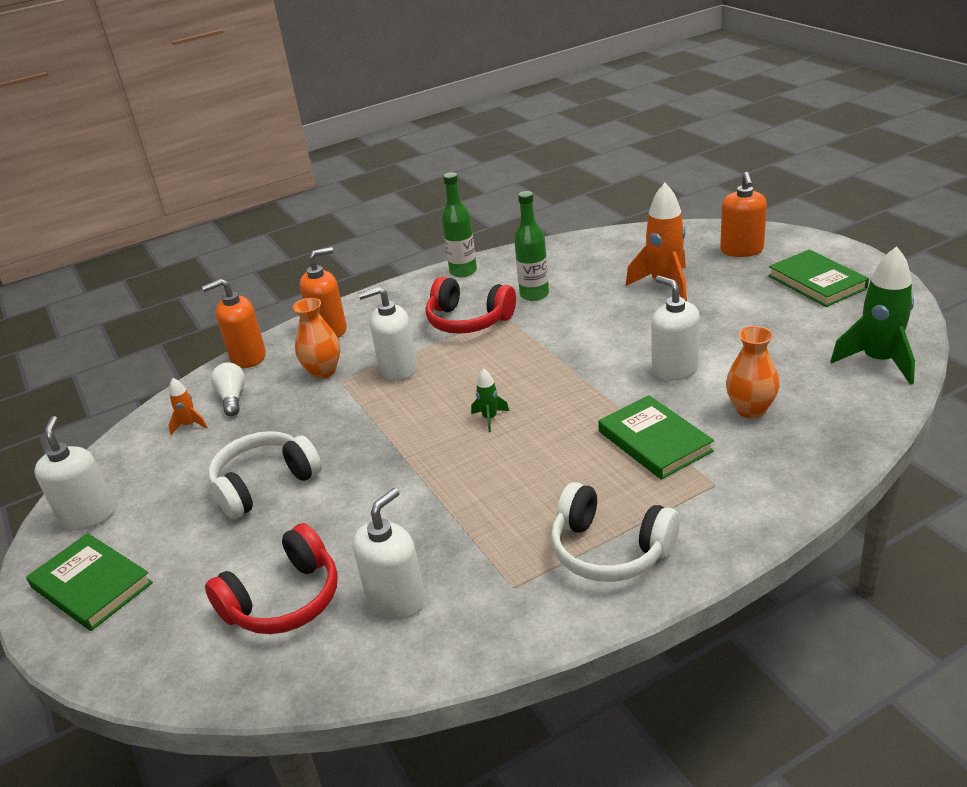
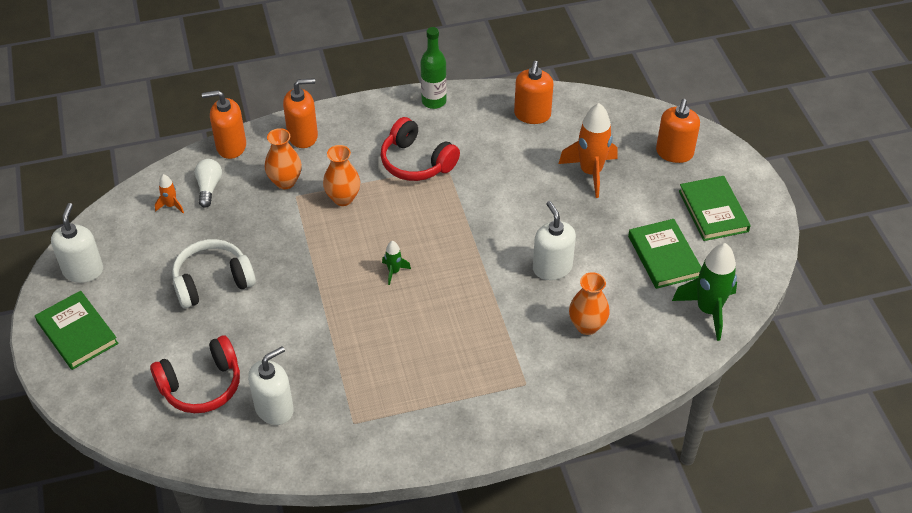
camera: 10 degrees right, 15 degrees up
white soap dispenser [359,287,417,381] -> orange vase [323,145,360,206]
green bottle [514,191,549,301] -> none
white headphones [551,482,680,582] -> none
green book [598,395,714,480] -> green book moved to [628,219,702,289]
none -> orange soap dispenser [514,61,553,124]

